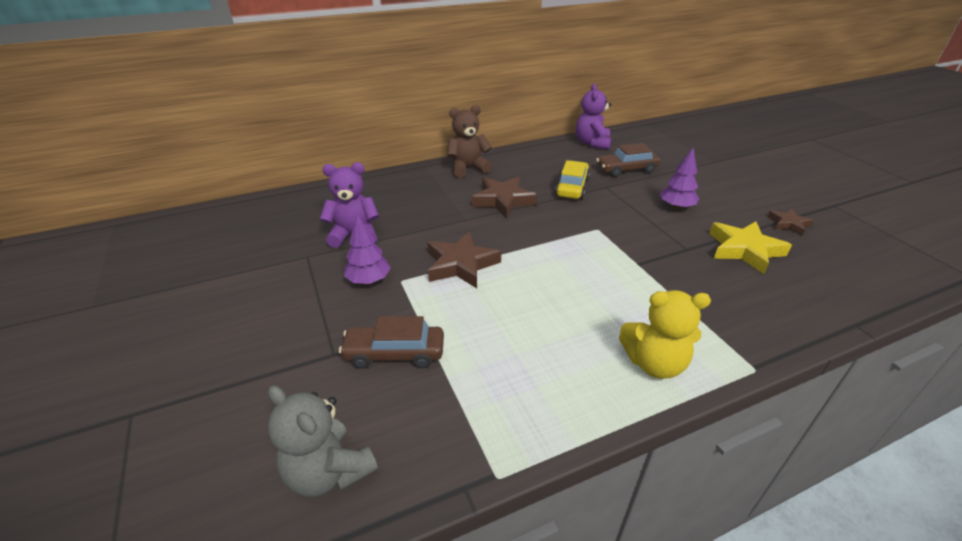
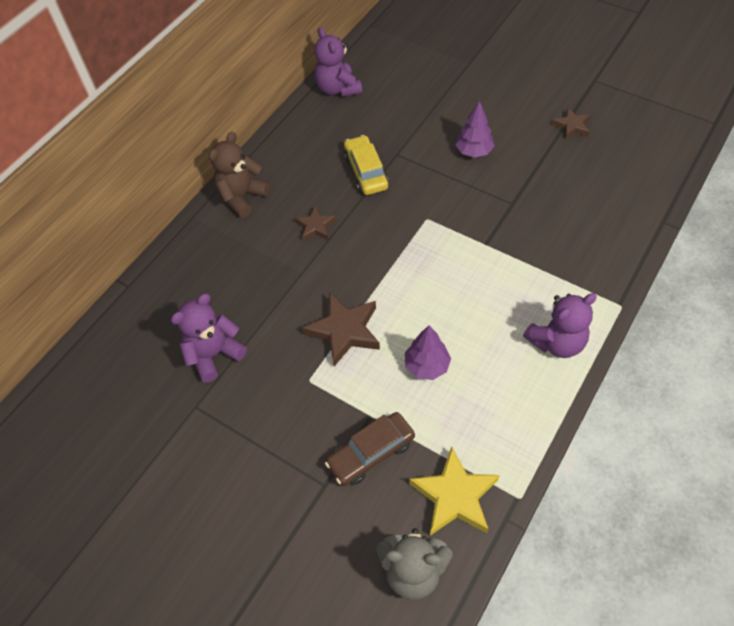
camera: 30 degrees left, 20 degrees up
purple tree [344,214,391,284] -> purple tree moved to [405,326,451,380]
brown star [472,177,537,218] -> brown star [295,205,336,241], size x0.58
brown car [596,143,660,177] -> none
yellow teddy bear [619,290,711,379] -> purple teddy bear [523,293,597,358]
yellow star [709,221,792,274] -> yellow star moved to [409,447,500,535]

